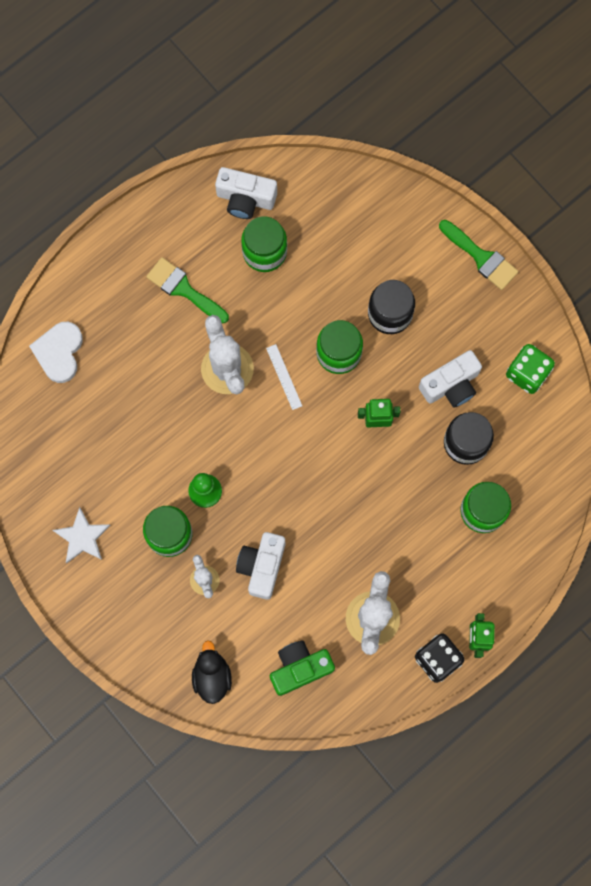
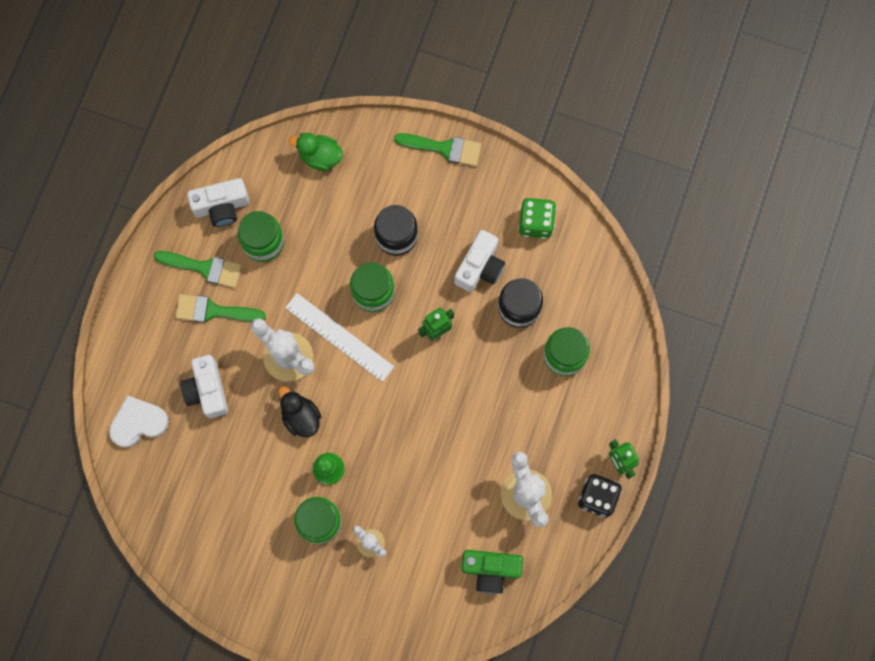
camera: 30 degrees left, 0 degrees up
white heart [29,322,83,383] -> white heart turned 90 degrees clockwise [109,396,169,448]
white star [53,507,111,564] -> none
black duck [192,641,232,704] -> black duck moved to [279,386,321,437]
white camera [236,532,285,600] -> white camera moved to [180,355,228,418]
white ruler [266,344,302,410] -> white ruler [285,293,394,382], size x1.89
green camera [270,640,335,696] -> green camera turned 120 degrees counterclockwise [461,550,523,594]
none -> green brush [154,251,242,288]
none -> green duck [289,133,343,171]

